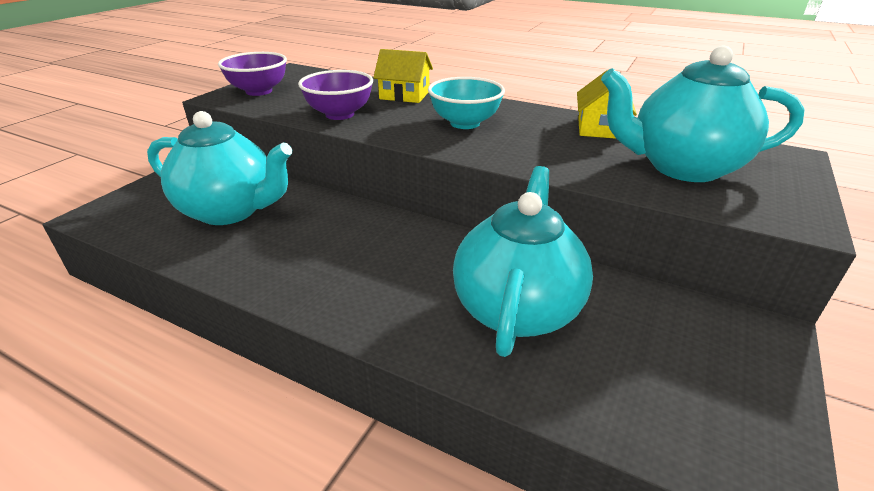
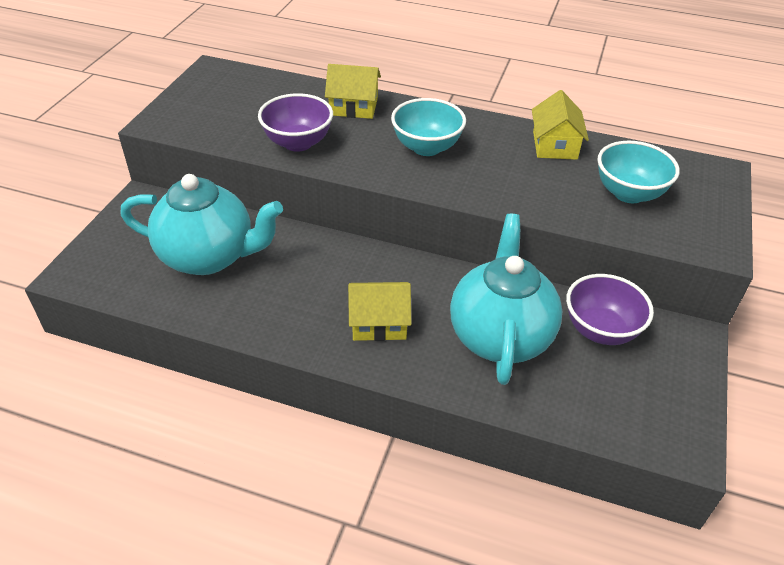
camera: 10 degrees left, 10 degrees up
purple bowl [218,52,287,96] -> purple bowl moved to [566,274,654,345]
turquoise teapot [601,46,805,182] -> turquoise bowl [597,141,680,203]
none -> yellow house [348,282,411,341]

